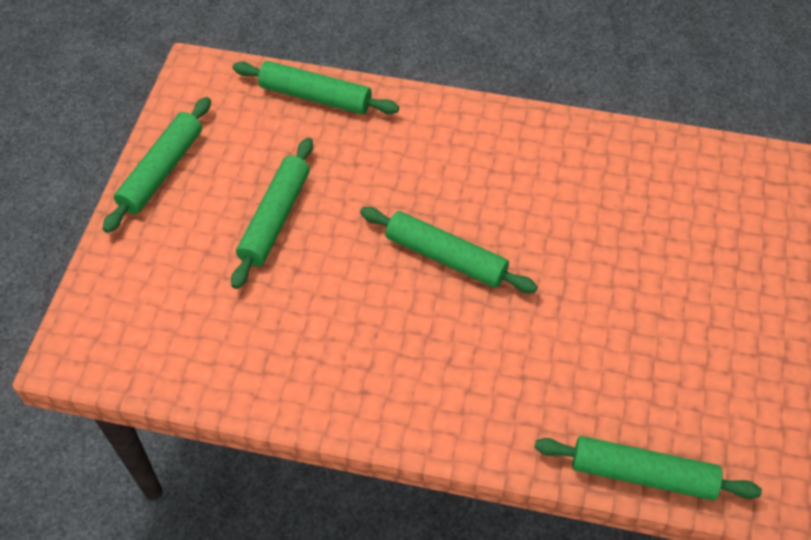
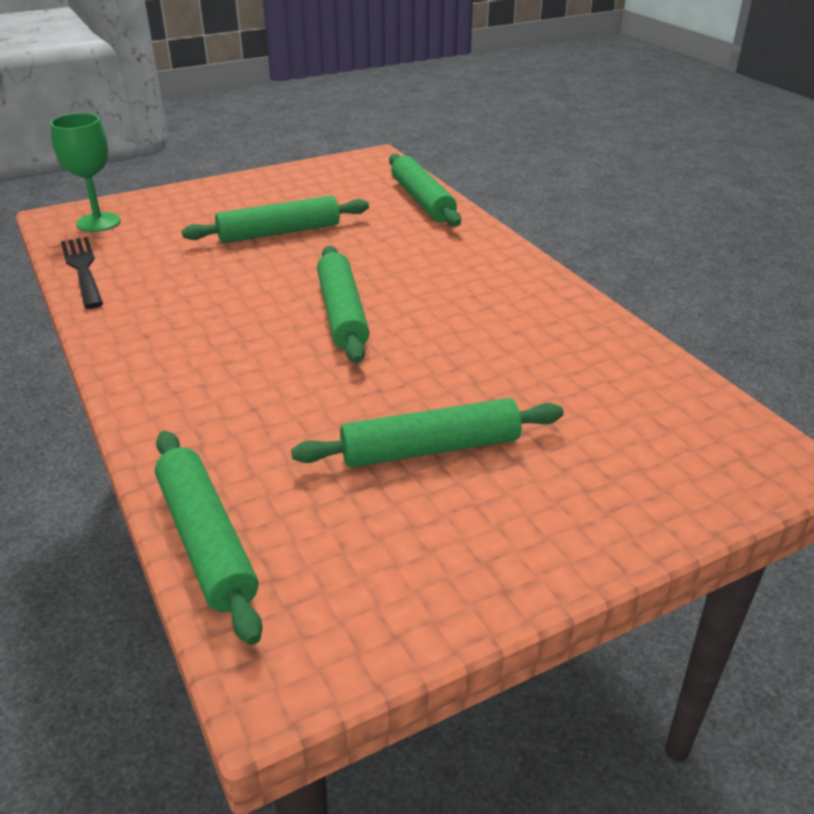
camera: 50 degrees right, 20 degrees down
green rolling pin [103,97,211,233] -> green rolling pin moved to [291,398,564,468]
none -> green goblet [50,113,121,232]
none -> black fork [61,237,103,309]

